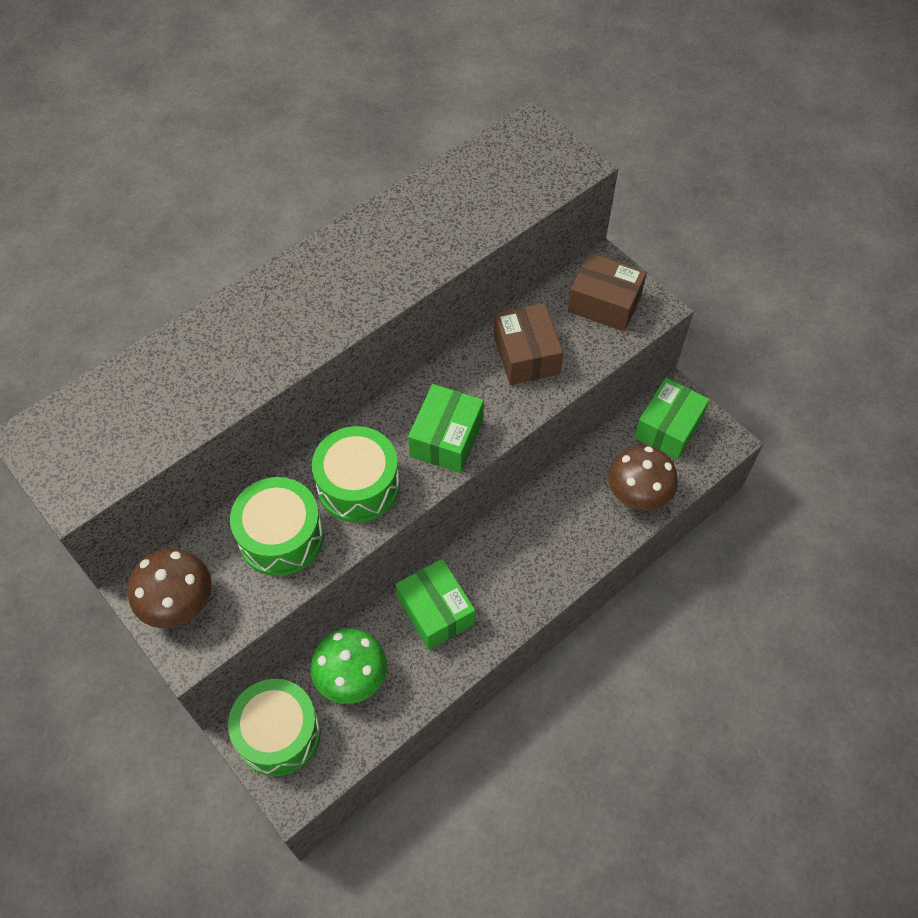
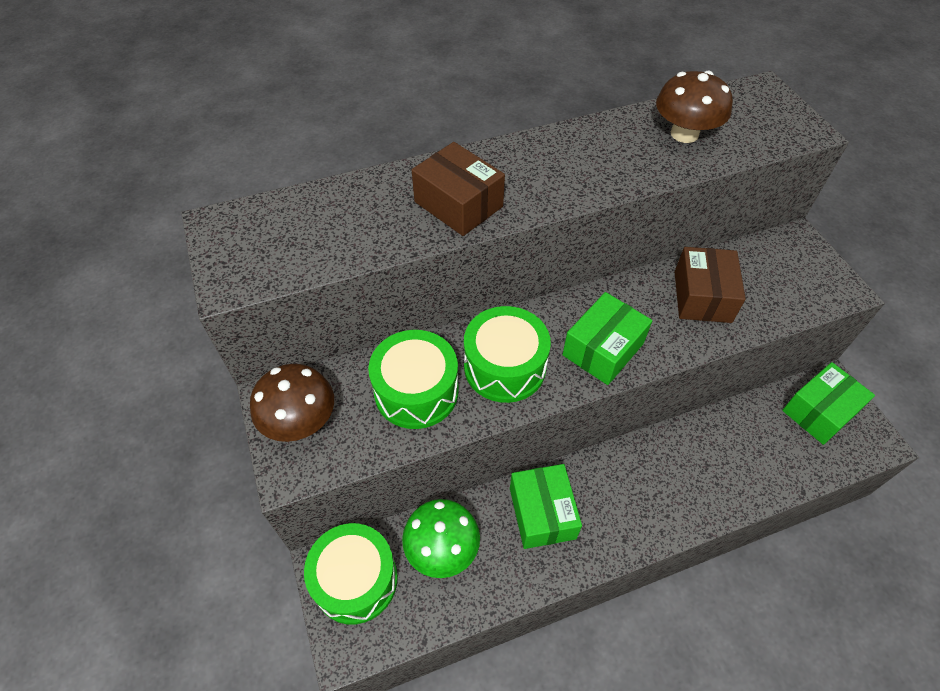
camera: 20 degrees right, 5 degrees down
brown box [568,253,647,331] -> brown box moved to [412,142,505,236]
brown mushroom [608,445,678,510] -> brown mushroom moved to [656,71,733,143]

